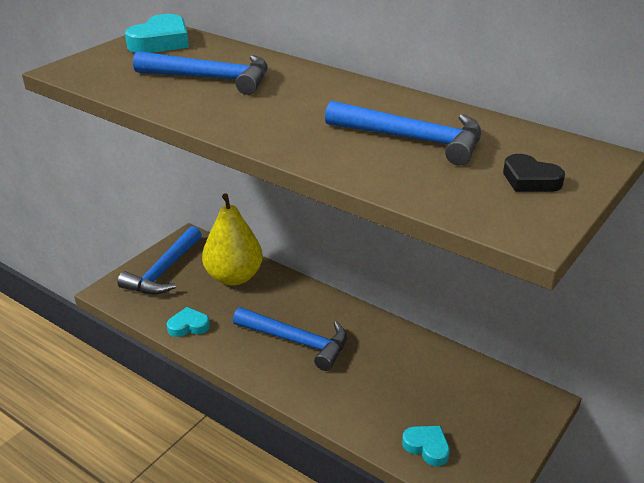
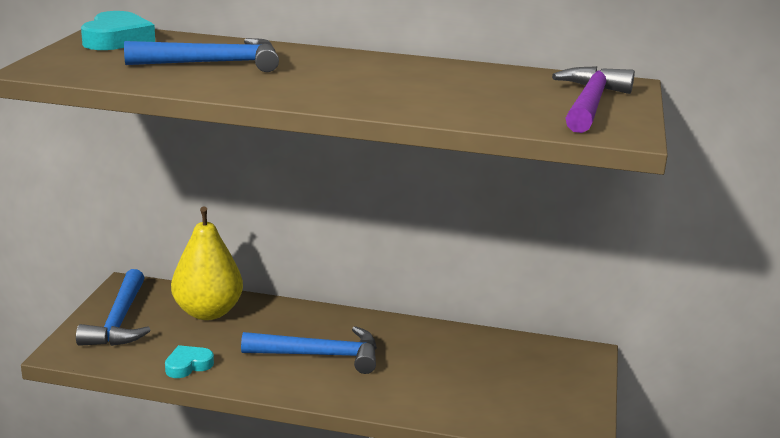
camera: 25 degrees left, 10 degrees down
blue hammer [325,101,481,166] -> none
turquoise heart [402,426,450,466] -> none
black heart [503,154,565,192] -> purple hammer [552,66,635,133]

